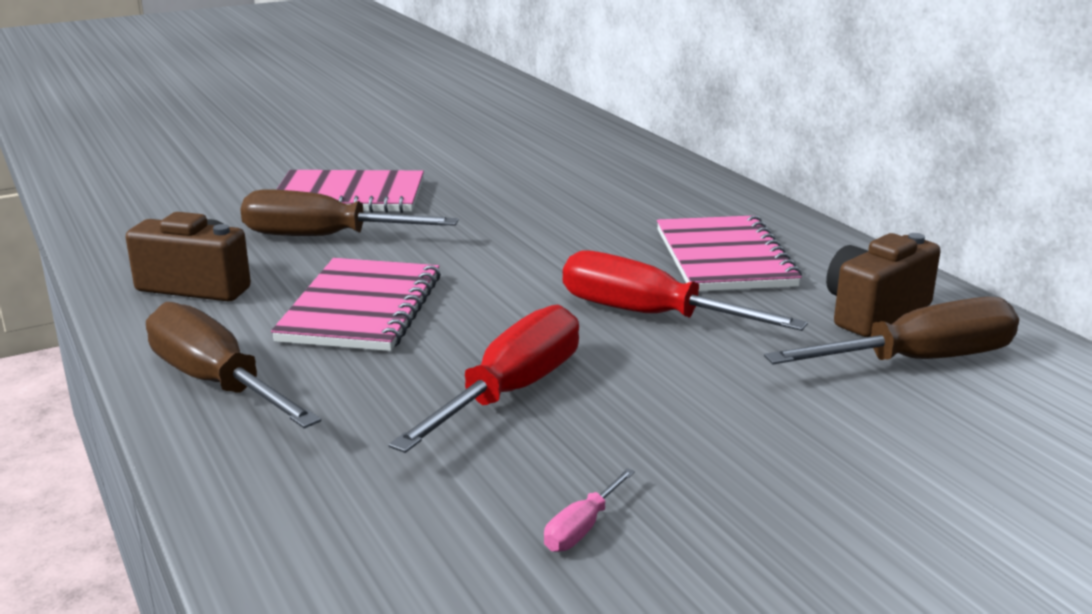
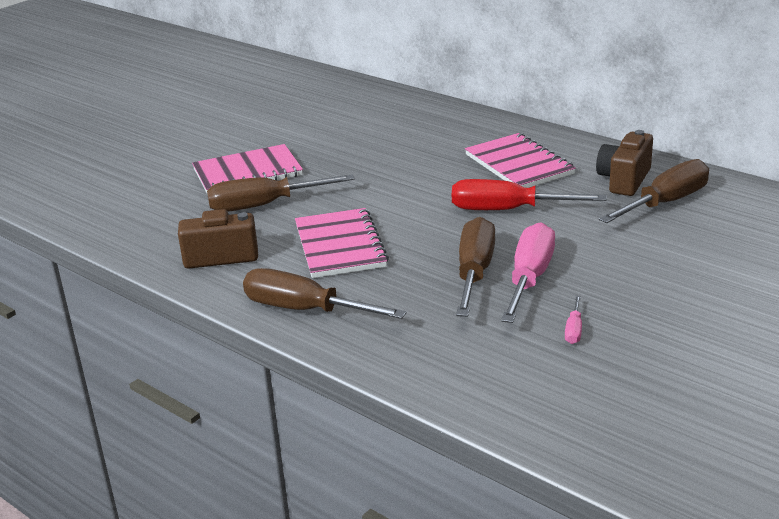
camera: 20 degrees left, 5 degrees up
red screwdriver [389,305,579,453] -> brown screwdriver [456,217,495,317]
none -> pink screwdriver [501,222,555,323]

